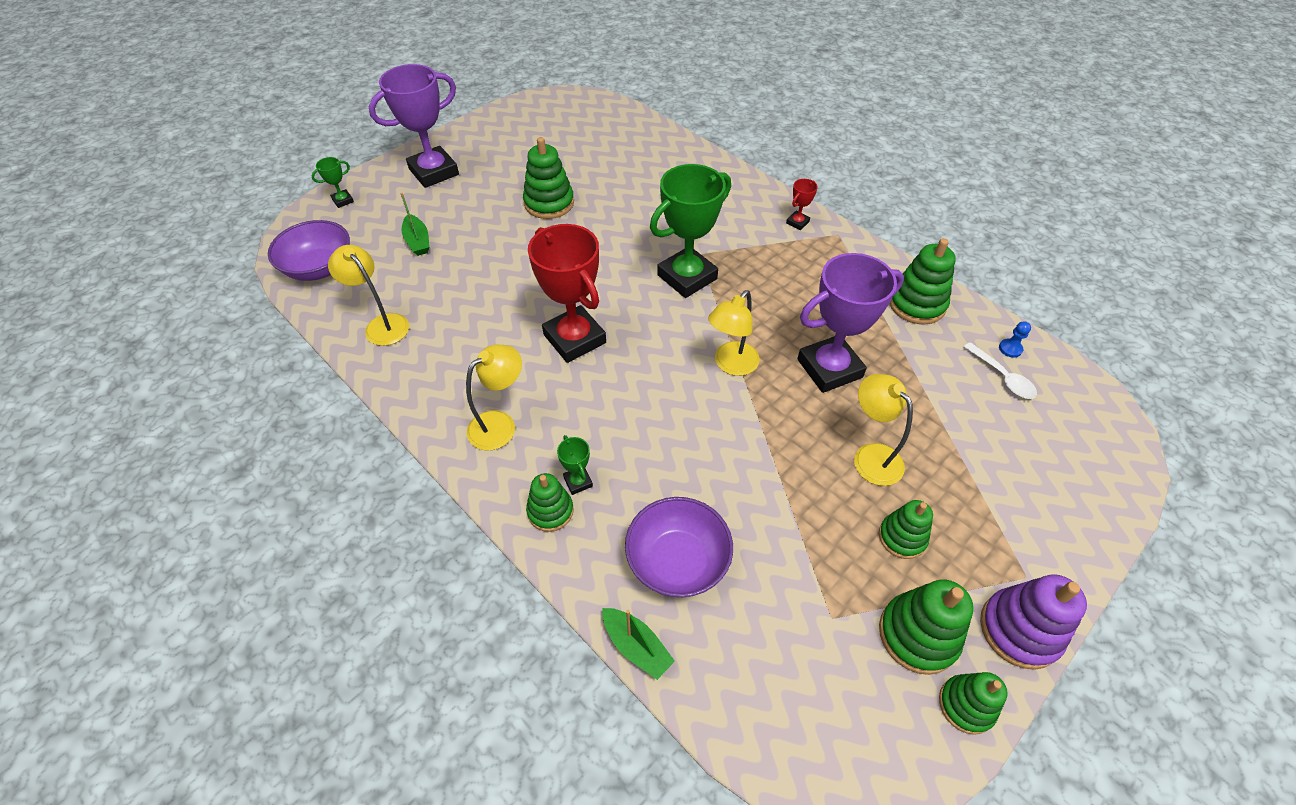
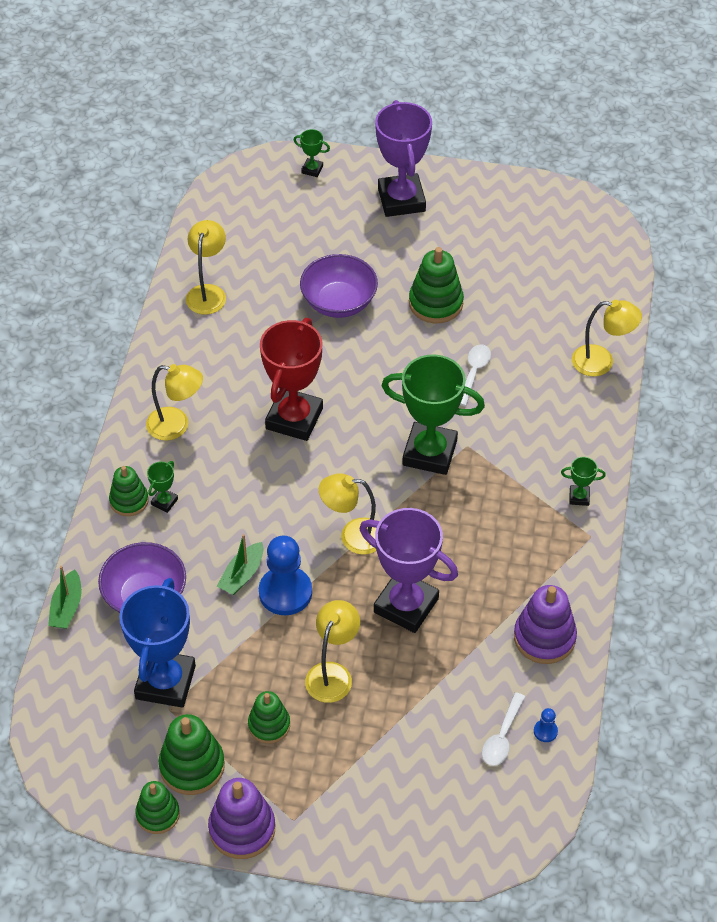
camera: 55 degrees right, 0 degrees up
purple bowl [268,220,350,281] -> purple bowl moved to [300,254,378,318]
purple trophy [369,64,459,188] -> purple trophy turned 60 degrees clockwise [375,100,432,217]
green boat [401,193,430,256] -> green boat moved to [217,534,263,595]
red trophy [786,179,818,230] -> green trophy [561,457,606,506]
green stacking toy [889,238,956,325] -> purple stacking toy [514,585,577,664]
none -> blue trophy [119,578,196,708]
none -> blue pawn [259,536,312,615]
none -> white spoon [460,344,491,406]
none -> yellow lamp [572,300,642,376]

